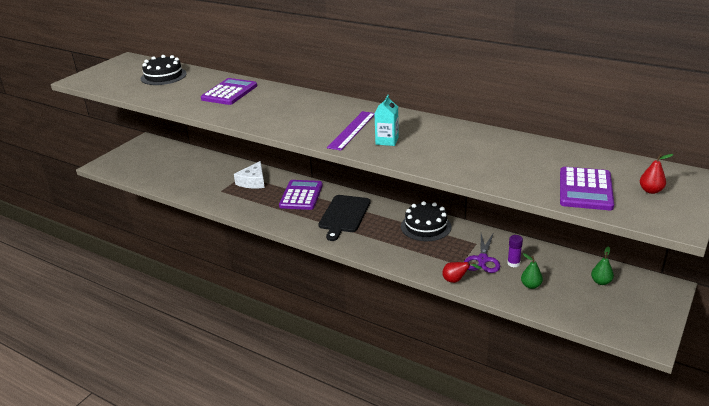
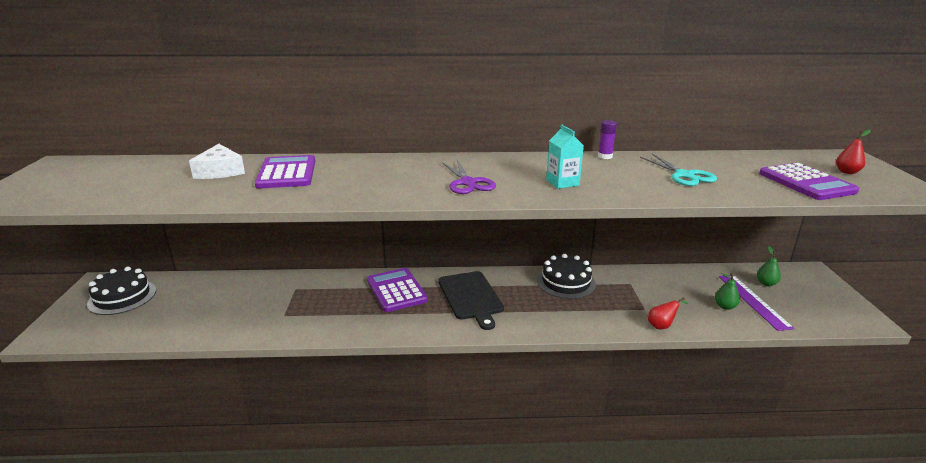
camera: 35 degrees left, 5 degrees down
black cake [141,55,187,85] -> black cake moved to [87,267,156,315]
white cheese [234,161,265,188] -> white cheese moved to [189,144,245,179]
purple ruler [327,111,375,151] -> purple ruler moved to [719,275,794,331]
purple scissors [464,232,500,273] -> purple scissors moved to [442,160,496,194]
purple glue stick [507,235,523,267] -> purple glue stick moved to [598,120,617,159]
none -> turquoise scissors [640,154,717,186]

